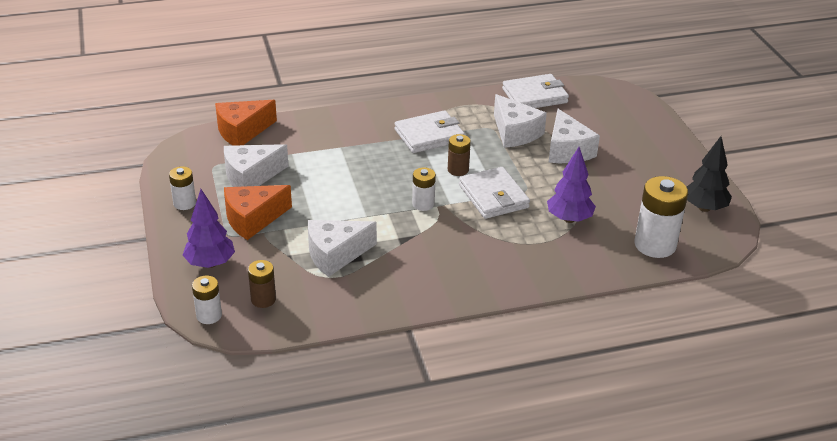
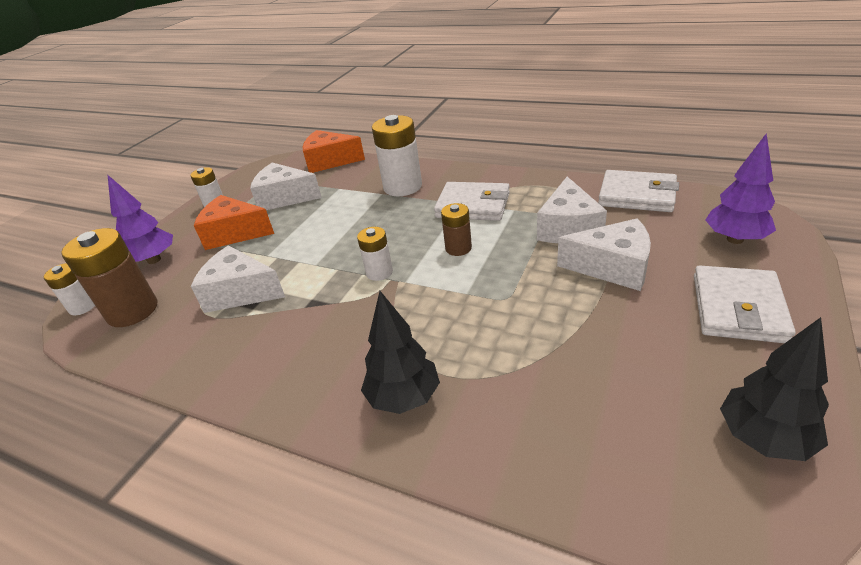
camera: 45 degrees right, 0 degrees up
brown battery [248,260,276,308] -> brown battery [61,228,157,327], size x1.80
white wallet [459,167,530,219] -> white wallet moved to [694,265,796,343]
purple tree [547,147,596,223] -> purple tree moved to [706,133,776,244]
white cheese [548,109,600,163] -> white cheese turned 105 degrees counterclockwise [557,218,651,291]
white battery [634,176,688,258] -> white battery moved to [372,115,422,196]
none -> black tree [361,291,440,414]

